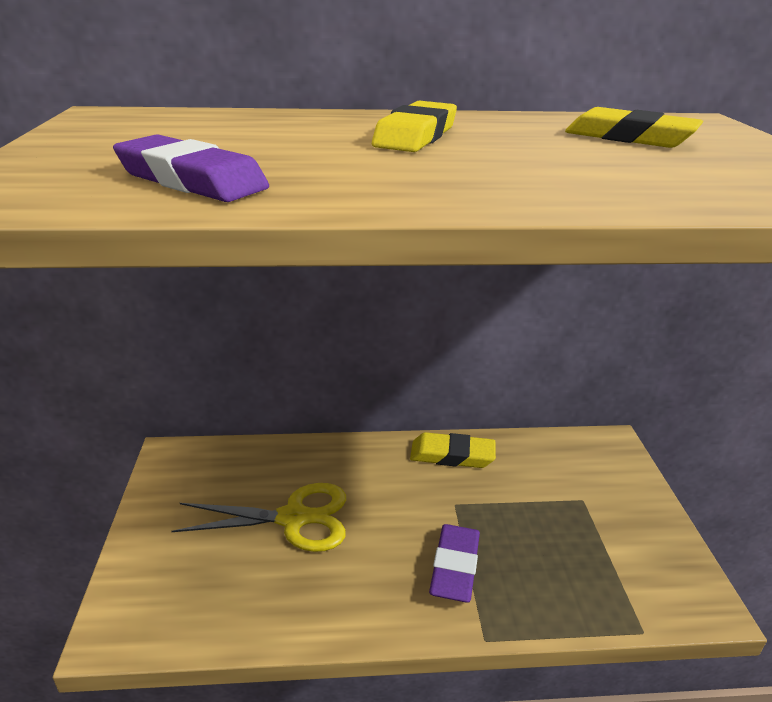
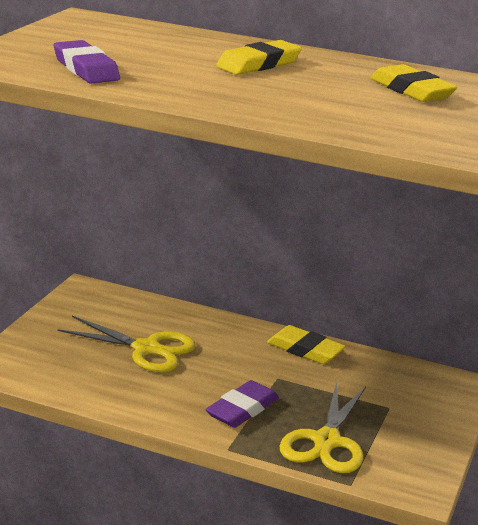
camera: 25 degrees right, 5 degrees down
none -> yellow scissors [279,382,366,473]

